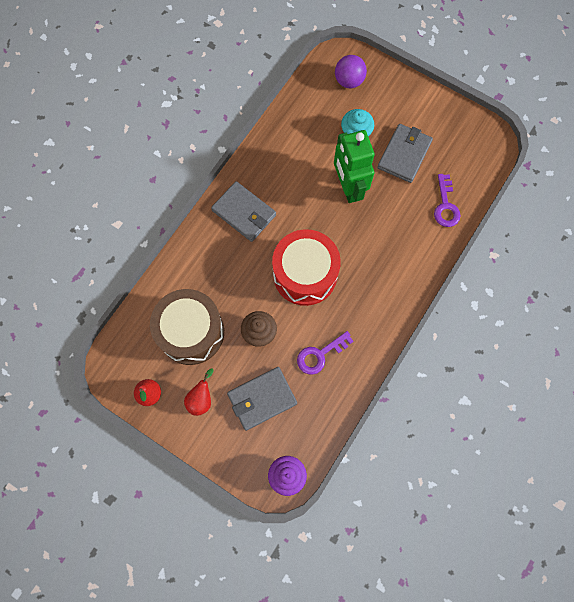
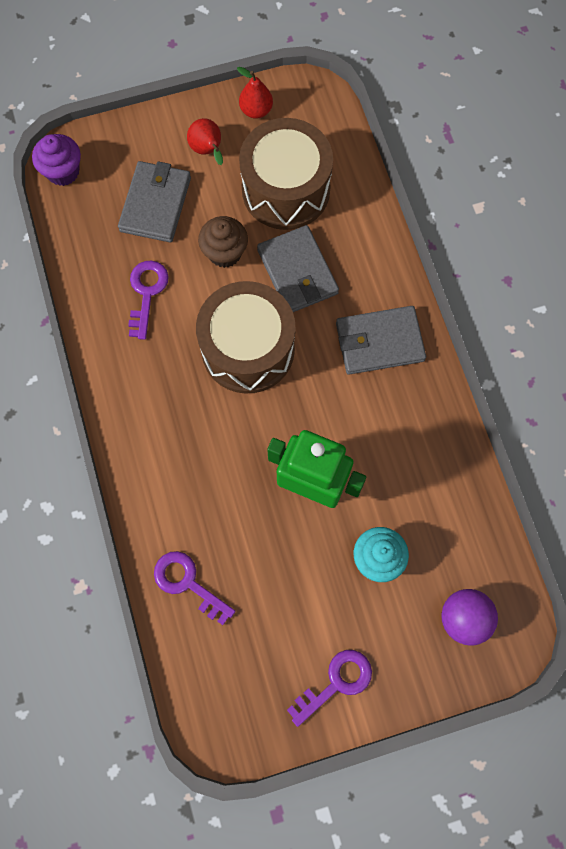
camera: 130 degrees right, 0 degrees up
red drum [272,229,341,306] -> brown drum [196,281,296,394]
grey wallet [377,124,433,183] -> grey wallet moved to [257,225,339,312]
none -> purple key [287,650,372,727]

